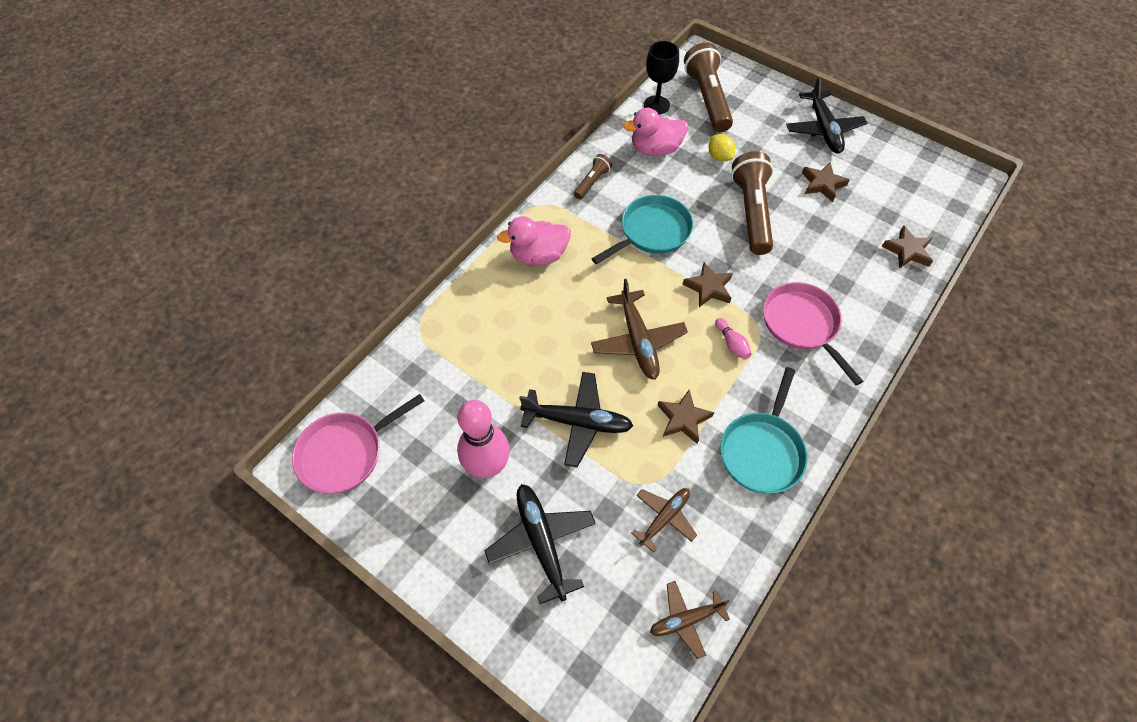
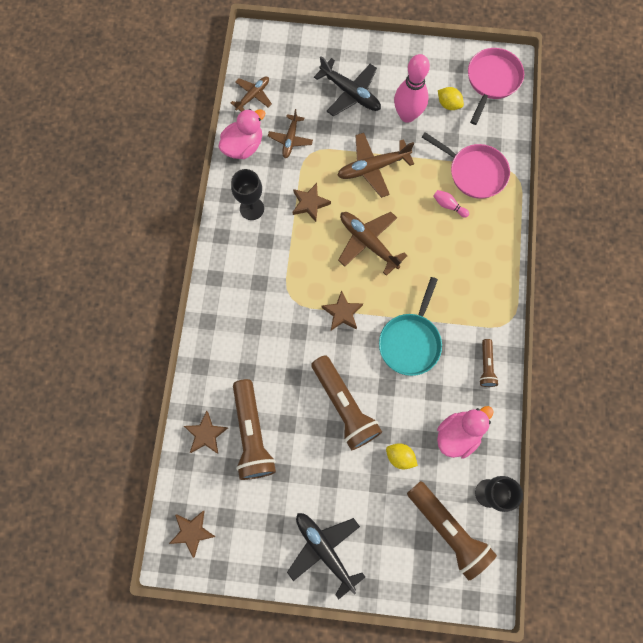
camera: 150 degrees right, 15 degrees up
pink duck [497,216,571,265] -> pink duck moved to [218,109,265,159]
black plane [519,372,633,468] -> brown plane [337,133,414,198]
pink bowling pin [715,318,752,360] -> pink bowling pin moved to [434,190,469,218]
turquoise pan [720,367,808,494] -> black goblet [231,169,264,220]
pink pan [763,282,863,385] -> pink pan moved to [422,132,510,199]
brown star [802,162,850,202] -> brown star moved to [169,510,216,558]
none -> brown flashlight [233,379,276,480]
none -> yellow lemon [438,87,464,110]

